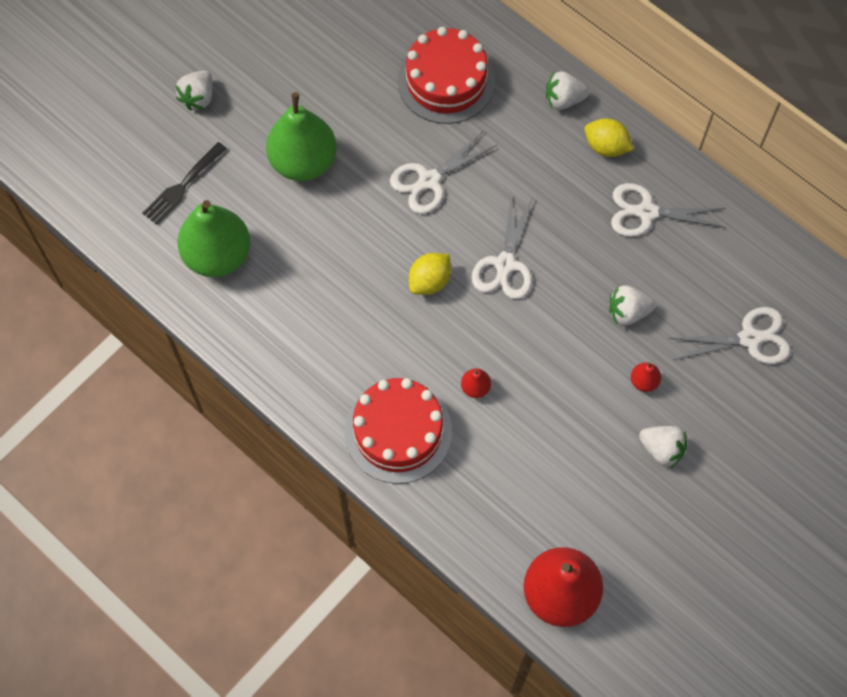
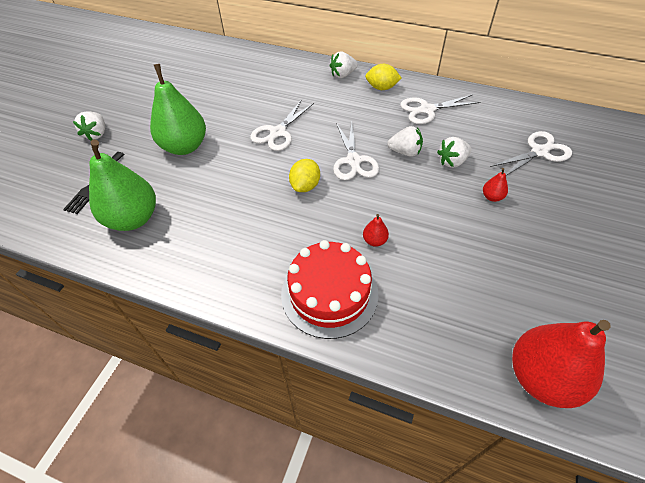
camera: 20 degrees left, 15 degrees down
red cake [398,27,495,124] -> none
white strawberry [639,426,687,468] -> white strawberry moved to [387,126,423,157]

